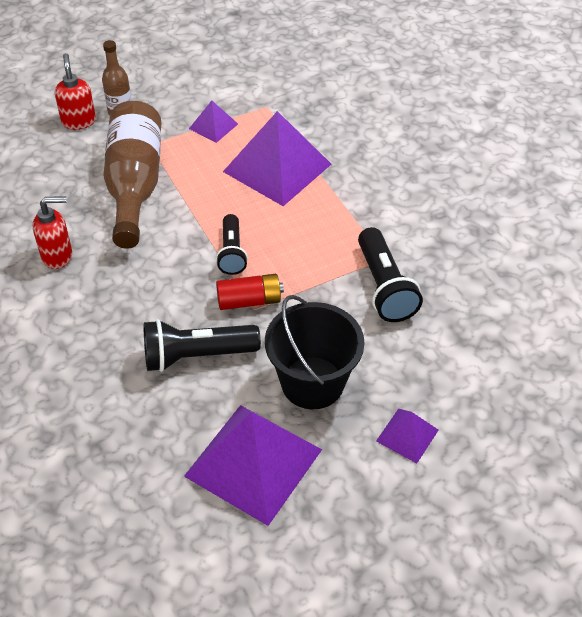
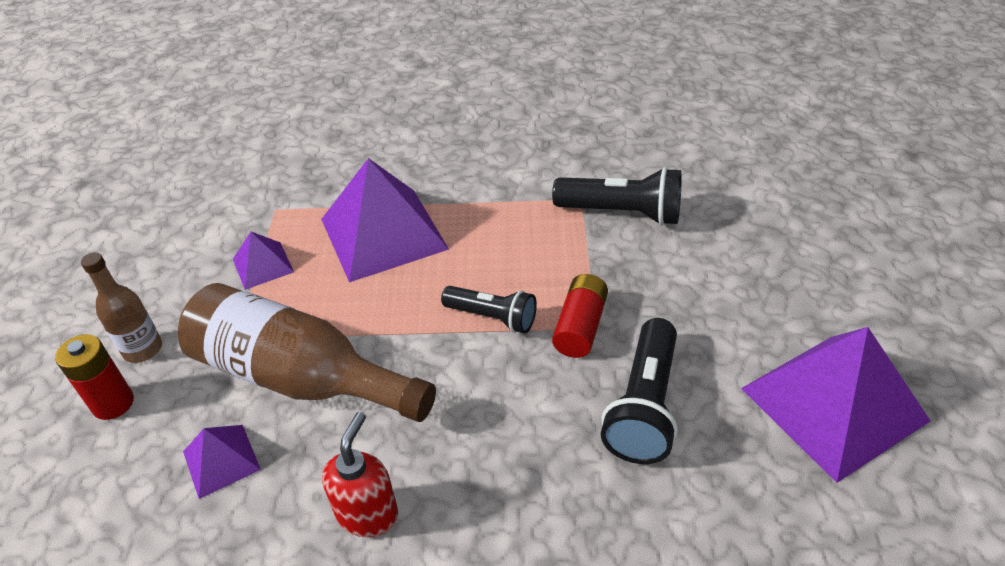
camera: 60 degrees left, 5 degrees down
red soap dispenser [55,53,96,130] -> red battery [55,334,134,420]
black bucket [265,295,364,409] -> none
purple pyramid [376,409,438,463] -> purple pyramid moved to [183,425,261,499]

